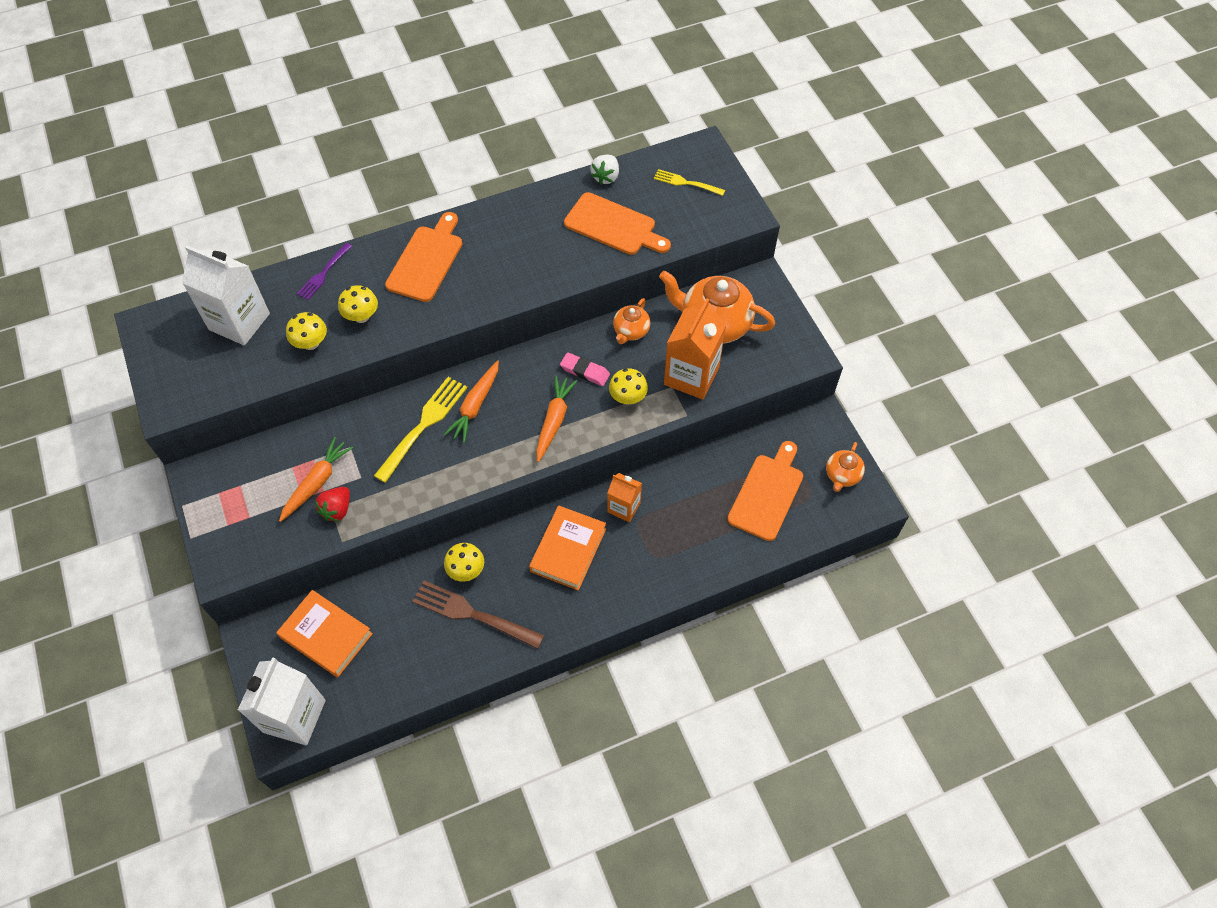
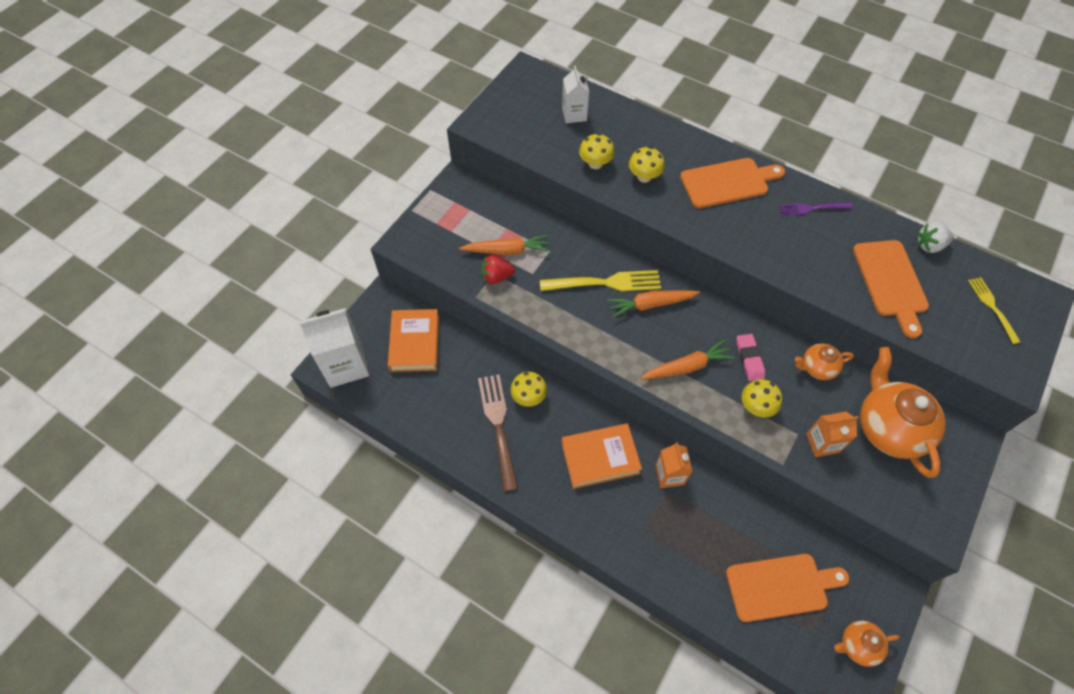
camera: 55 degrees right, 0 degrees up
white carton [182,246,270,346] -> white carton [562,66,589,123], size x0.57
purple fork [297,243,352,300] -> purple fork moved to [779,202,853,216]
orange carton [664,298,727,400] -> orange carton [806,412,859,457], size x0.57

